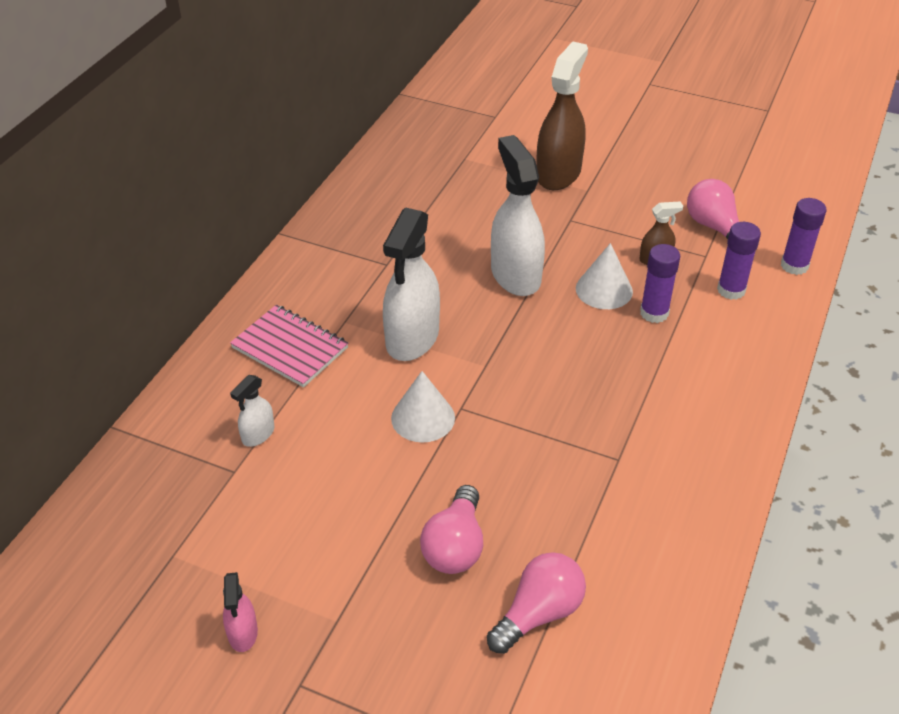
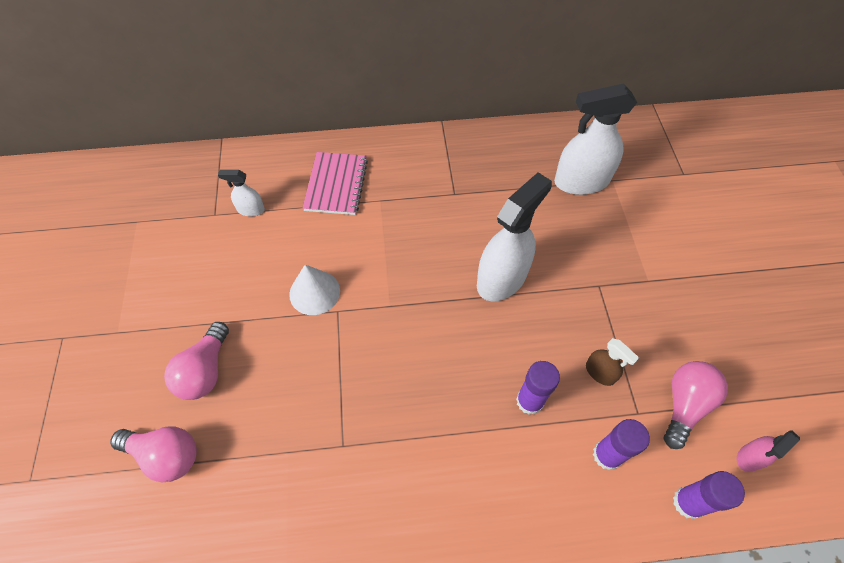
camera: 60 degrees right, 15 degrees up
pink spray bottle [223,572,258,652] -> pink spray bottle moved to [737,431,800,472]
white spray bottle [383,207,440,361] -> white spray bottle moved to [554,83,637,195]
pink light bulb [420,485,483,574] -> pink light bulb turned 60 degrees counterclockwise [164,322,229,400]
brown spray bottle [536,41,588,190] -> none
white cone [576,243,633,309] -> none

